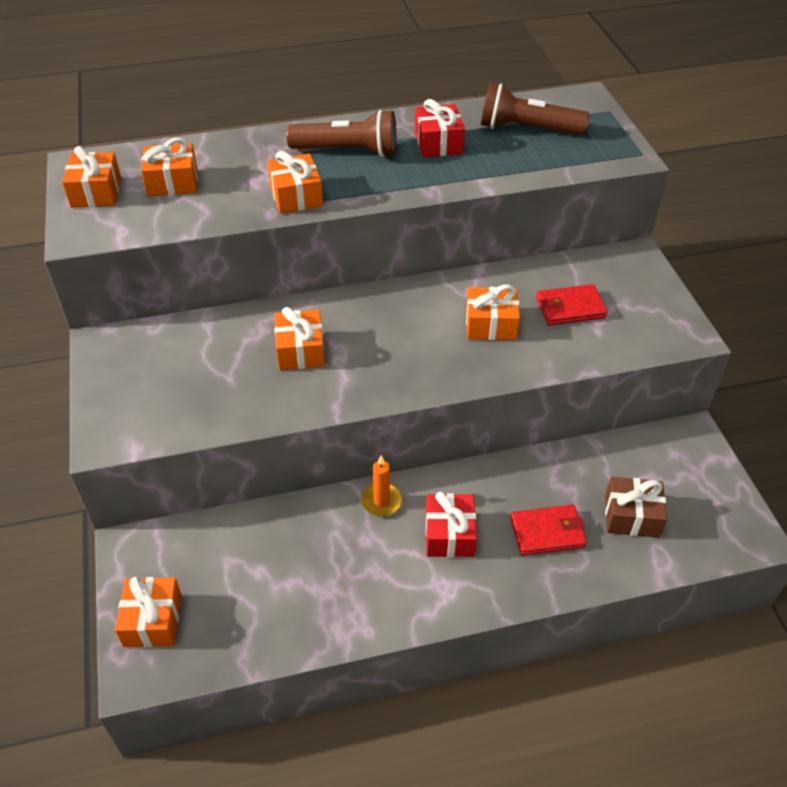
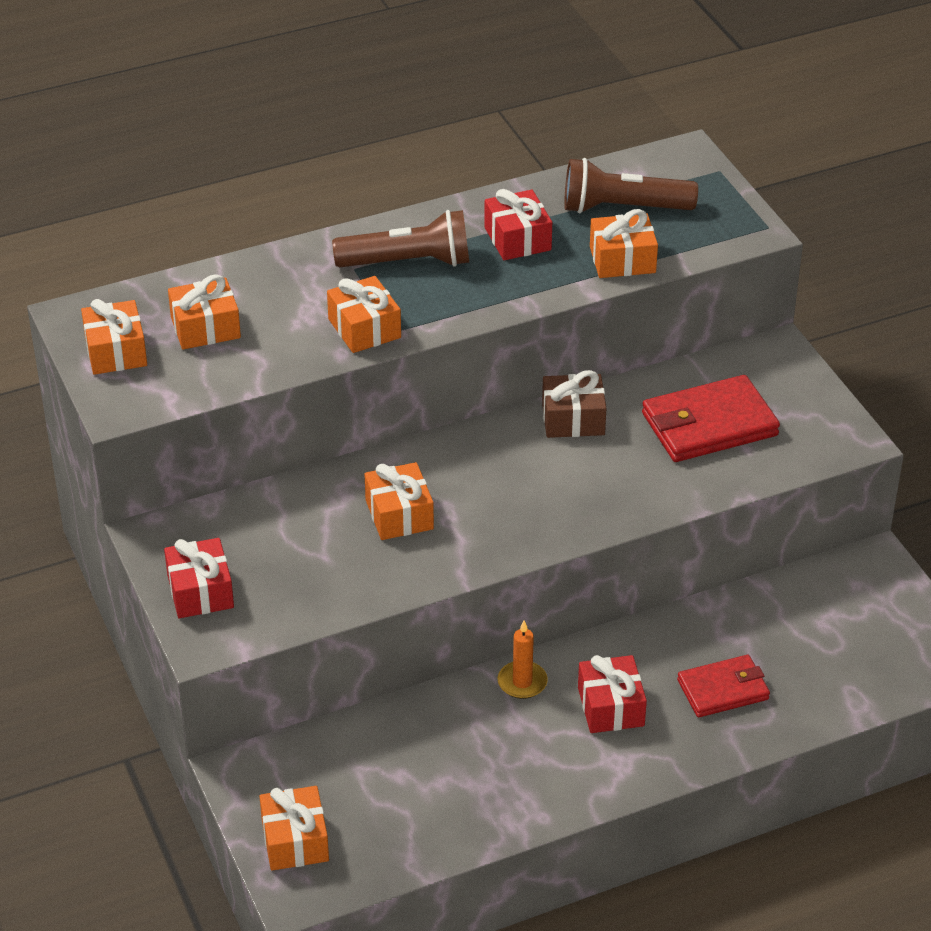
camera: 10 degrees left, 5 degrees down
orange gift [466,284,520,340] -> orange gift moved to [590,209,658,278]
red wallet [536,284,608,325] -> red wallet [642,375,780,462], size x1.56
brown gift [605,477,667,538] -> brown gift moved to [542,370,607,438]
none -> red gift [164,538,234,618]

